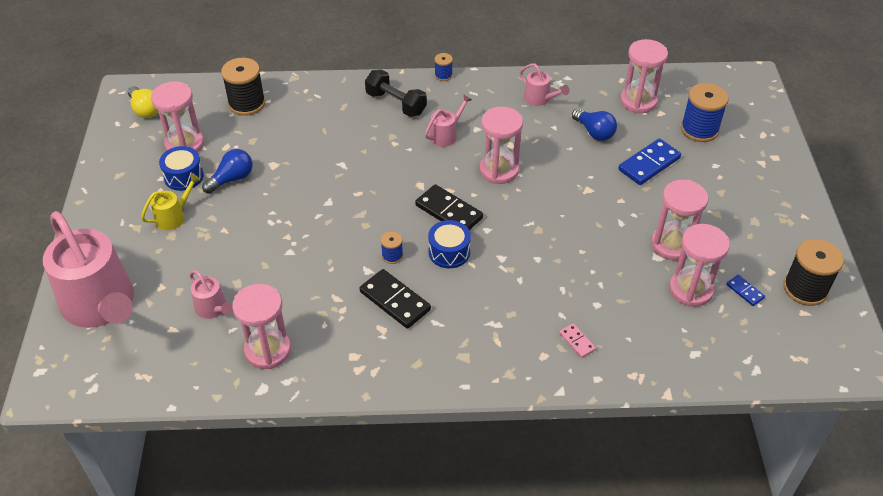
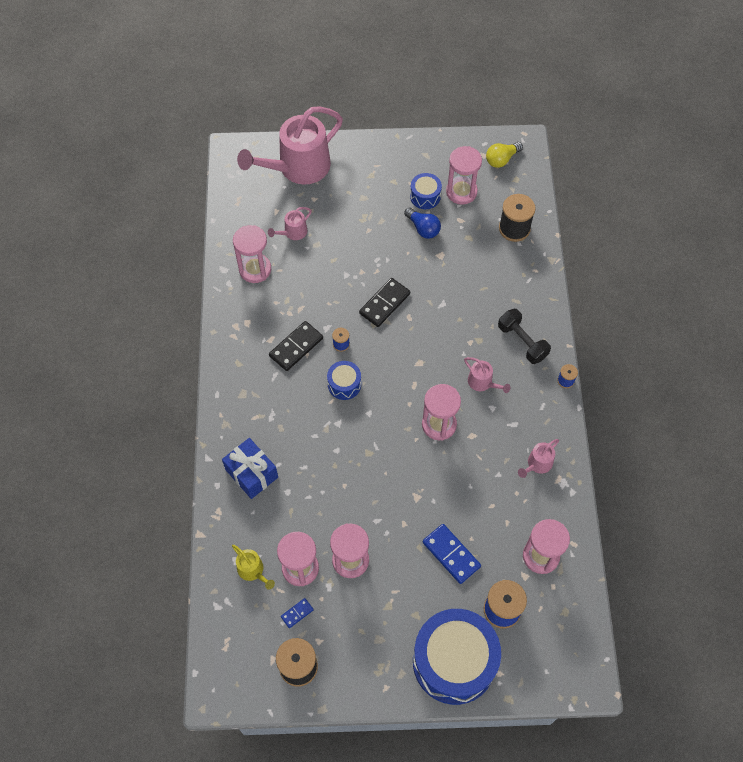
camera: 90 degrees right, 15 degrees up
yellow watering can [141,174,200,230] -> yellow watering can moved to [232,545,275,590]
black dumbbell [365,70,427,117] -> black dumbbell turned 75 degrees counterclockwise [498,309,551,364]
black domino [415,184,483,230] -> black domino moved to [359,278,410,327]
pink domino [559,323,596,358] -> blue gift [222,438,278,499]
blue light bulb [572,108,617,141] -> none
none -> blue drum [413,609,501,705]

